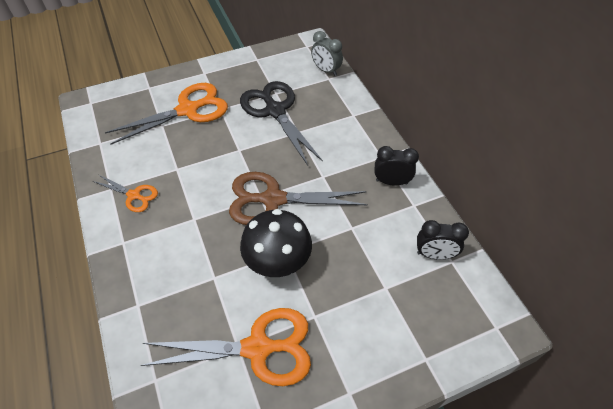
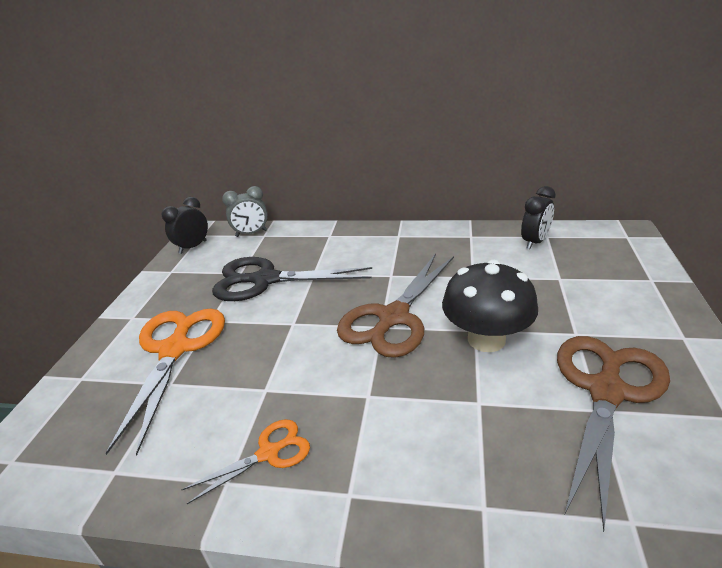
camera: 55 degrees left, 20 degrees down
orange scissors [140,308,311,386] -> brown scissors [557,336,670,533]
black clock [374,146,419,186] -> black clock moved to [161,197,208,254]

